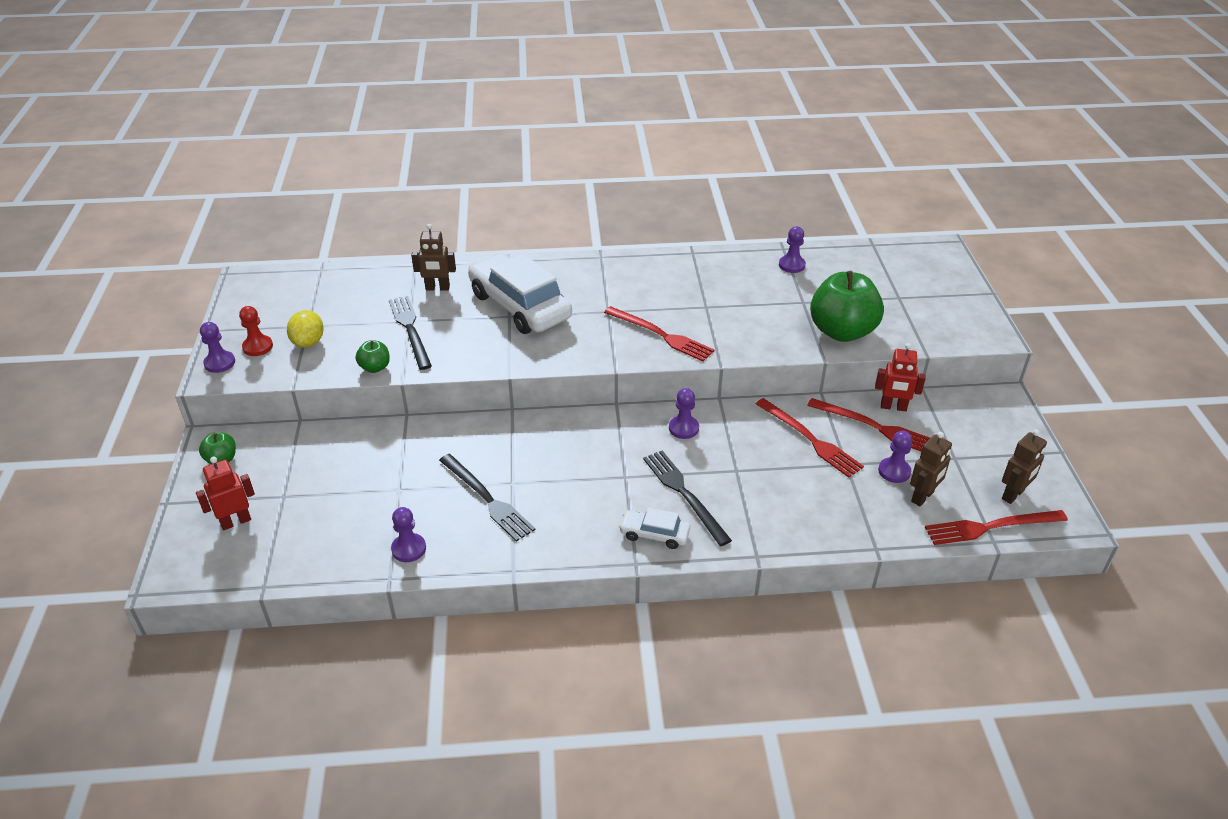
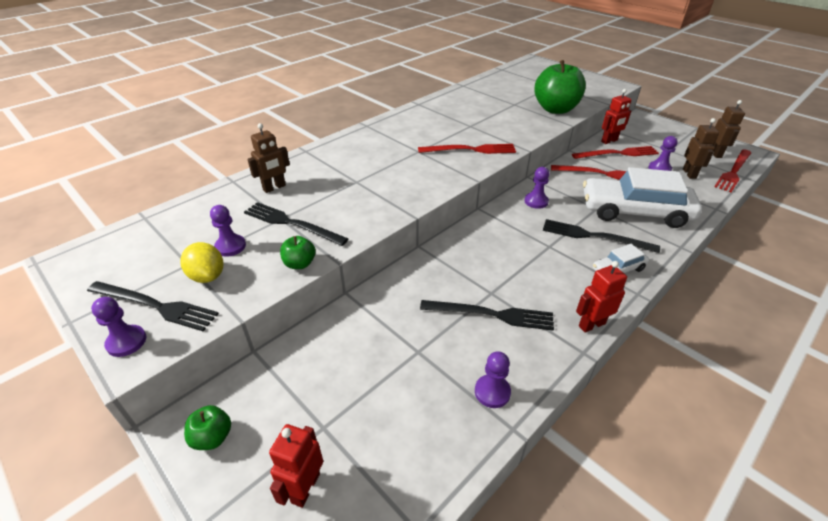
camera: 40 degrees left, 0 degrees up
red pawn [239,306,273,356] -> black fork [87,281,219,331]
white car [468,253,572,334] -> white car moved to [583,167,702,228]
purple pawn [779,226,806,273] -> purple pawn moved to [210,205,246,257]
none -> red robot [576,261,627,333]

